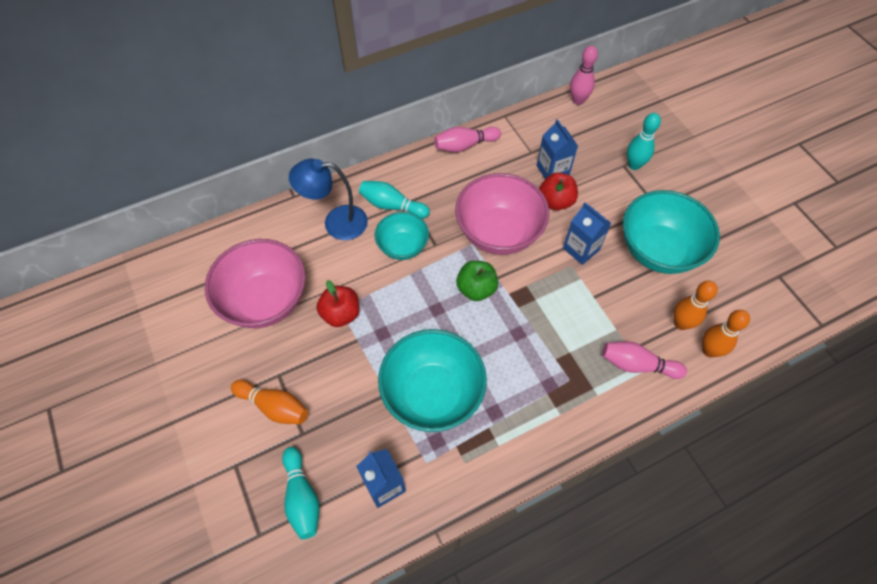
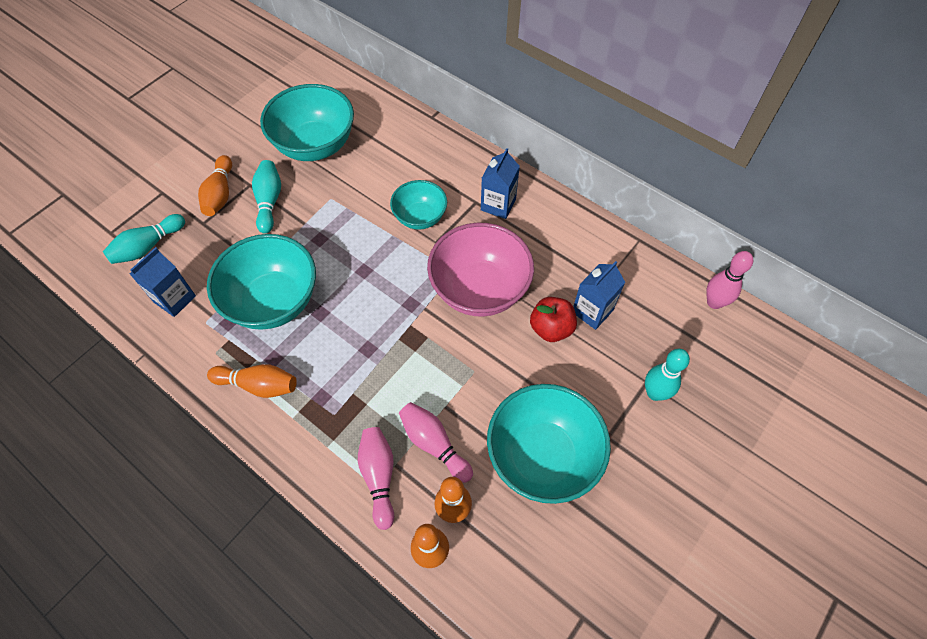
camera: 65 degrees right, 0 degrees up
pink bowl [205,239,306,328] -> turquoise bowl [260,84,354,161]
blue lamp [289,159,368,240] -> none
red apple [317,280,360,327] -> none
turquoise bowling pin [359,181,430,218] -> turquoise bowling pin moved to [252,160,281,234]
pink bowling pin [434,127,501,152] -> pink bowling pin moved to [399,402,473,483]
green apple [456,261,498,301] -> none
blue carton [563,202,611,265] -> blue carton moved to [481,148,520,219]
none -> orange bowling pin [207,364,297,398]

